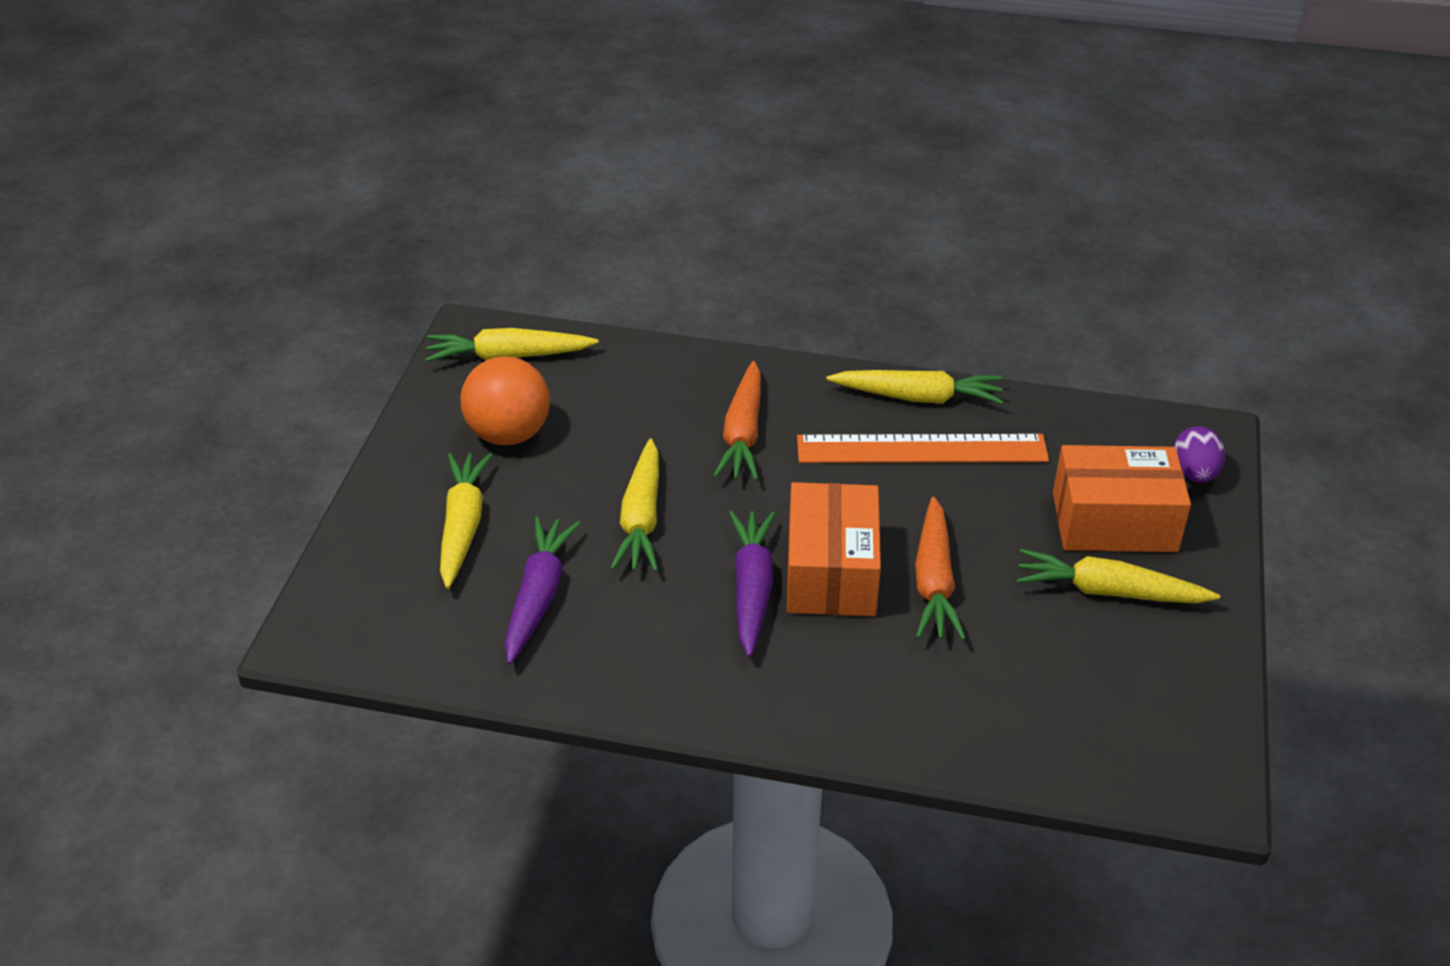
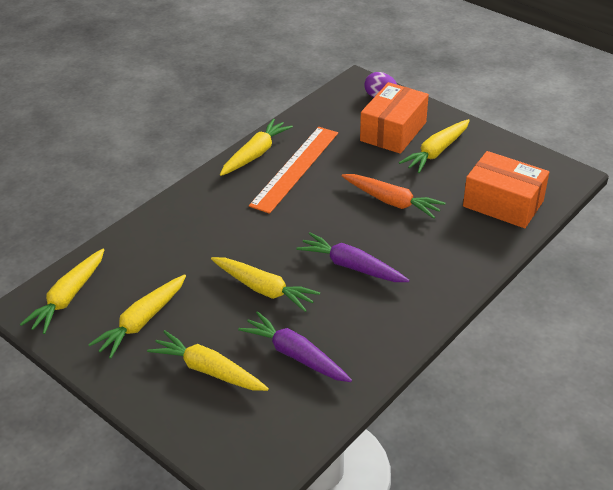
camera: 60 degrees left, 0 degrees up
orange ball [460,356,550,445] -> yellow carrot [88,274,186,359]
orange carrot [713,361,761,480] -> none
orange box [787,482,881,616] -> orange box moved to [463,151,549,228]

